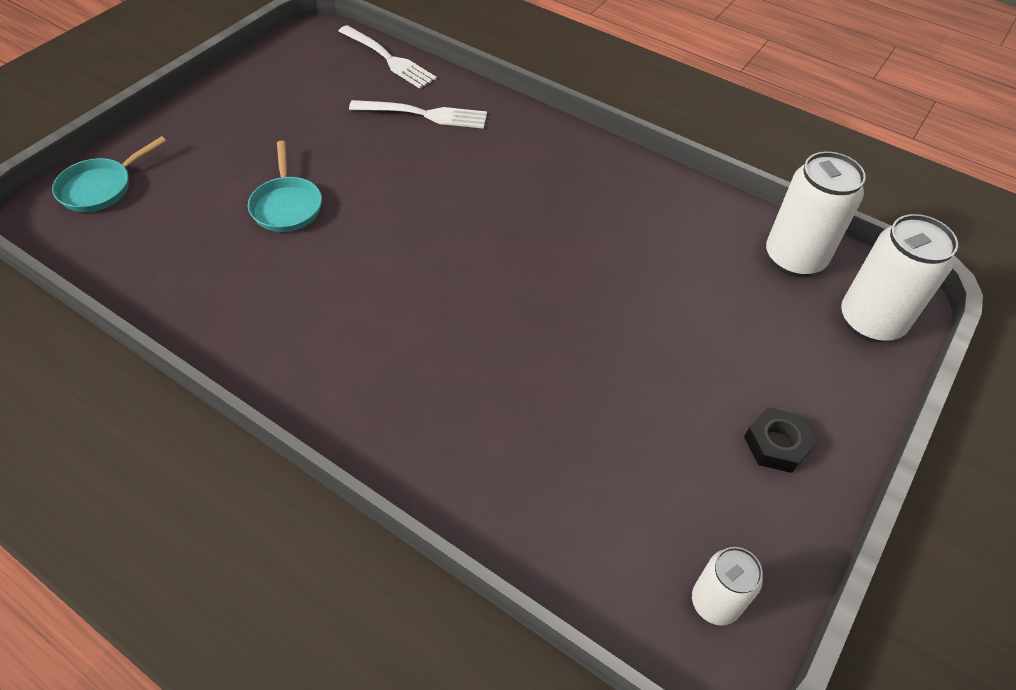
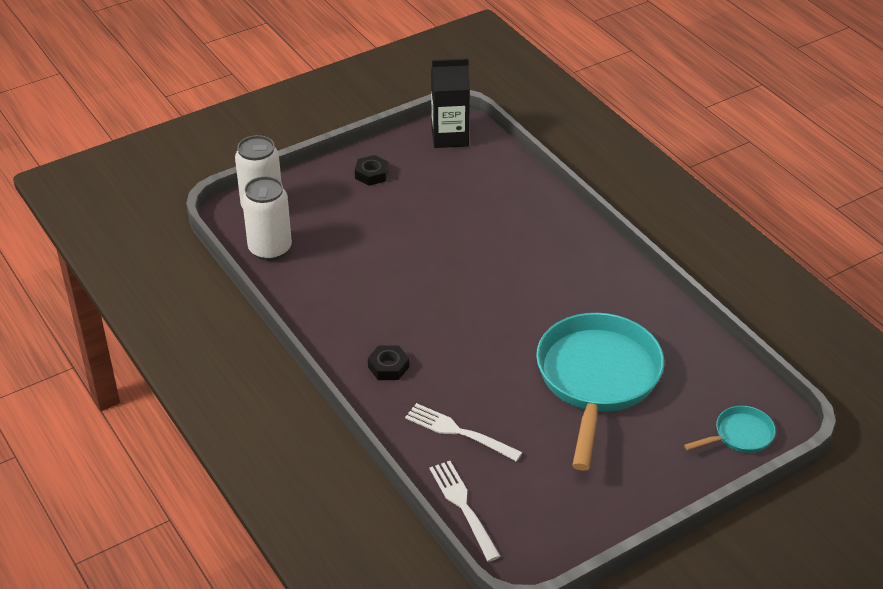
camera: 155 degrees left, 10 degrees down
turquoise pan [248,141,322,232] -> turquoise pan [536,313,664,471], size x2.25
white can [692,547,763,626] -> black carton [431,58,470,148]
none -> black nut [368,345,409,380]

